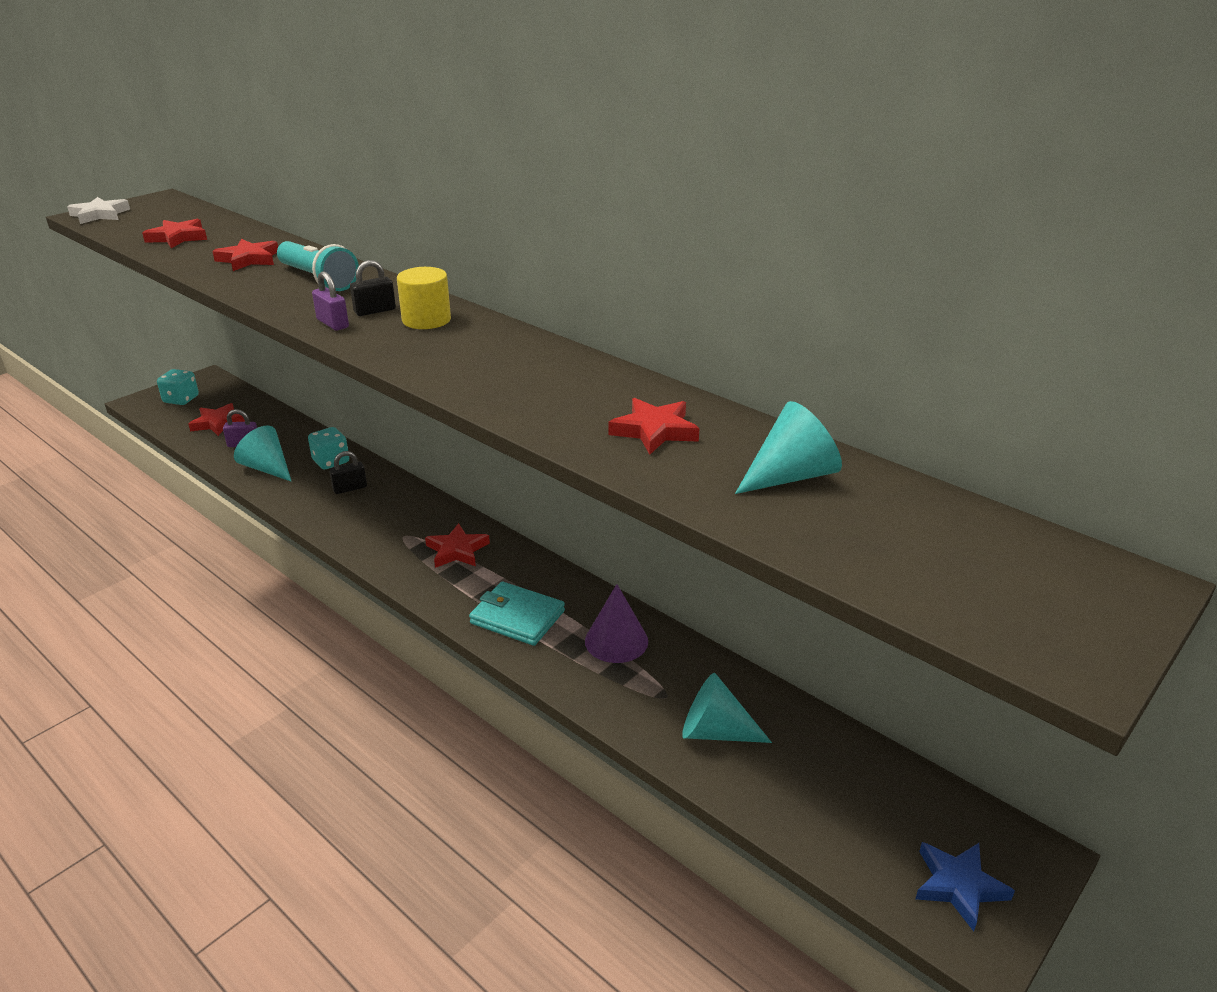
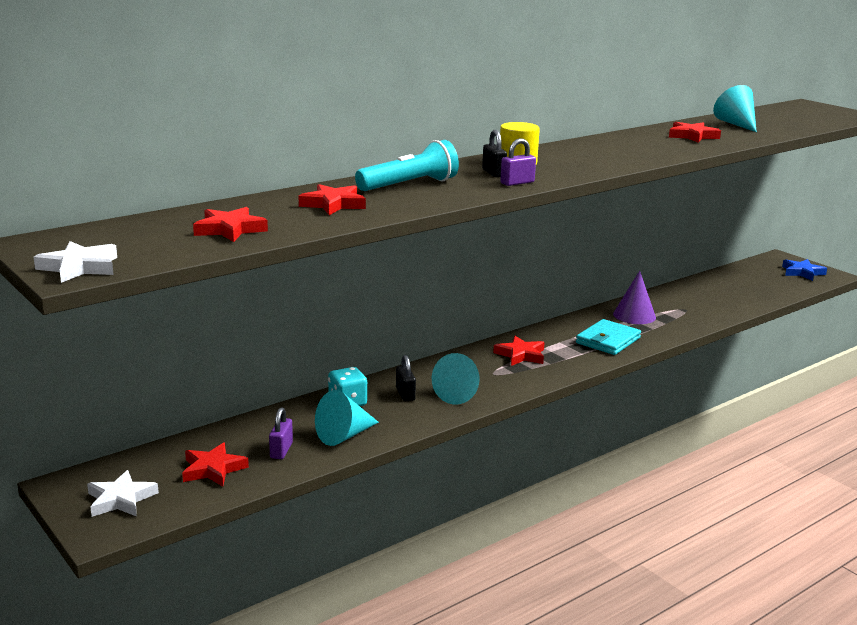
camera: 80 degrees left, 10 degrees down
turquoise dice [157,369,199,405] -> white star [87,470,159,517]
turquoise cone [682,673,772,743] -> turquoise cone moved to [432,353,479,404]

